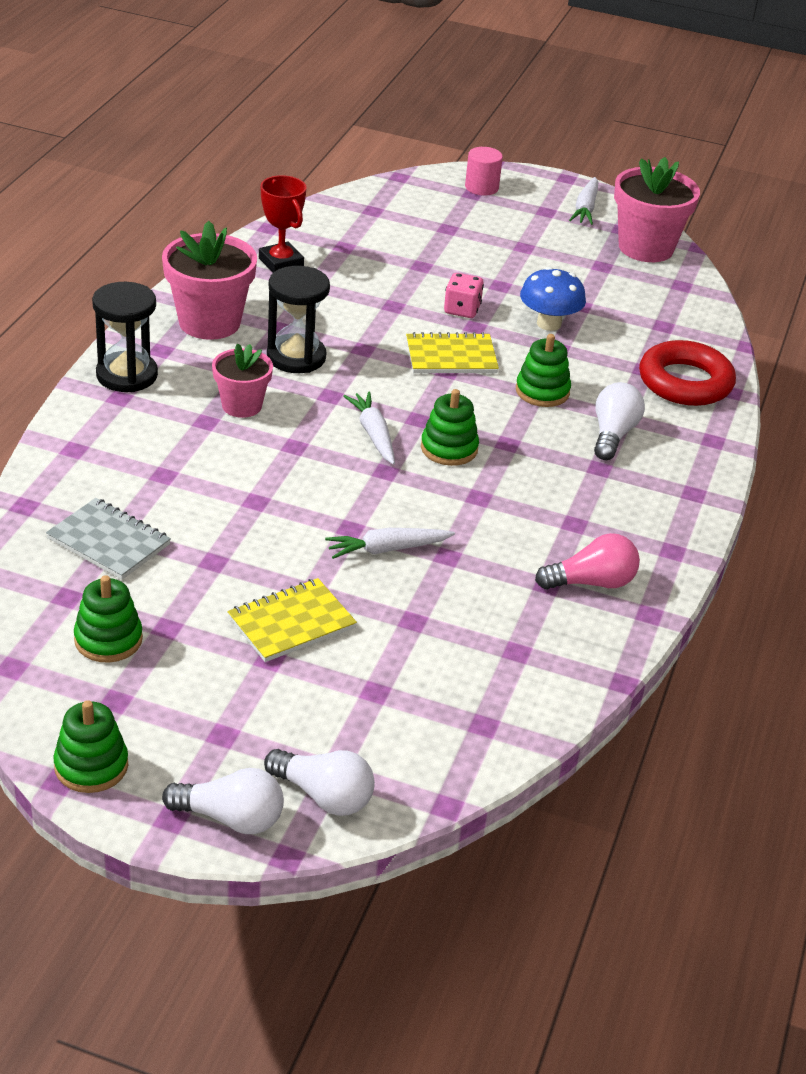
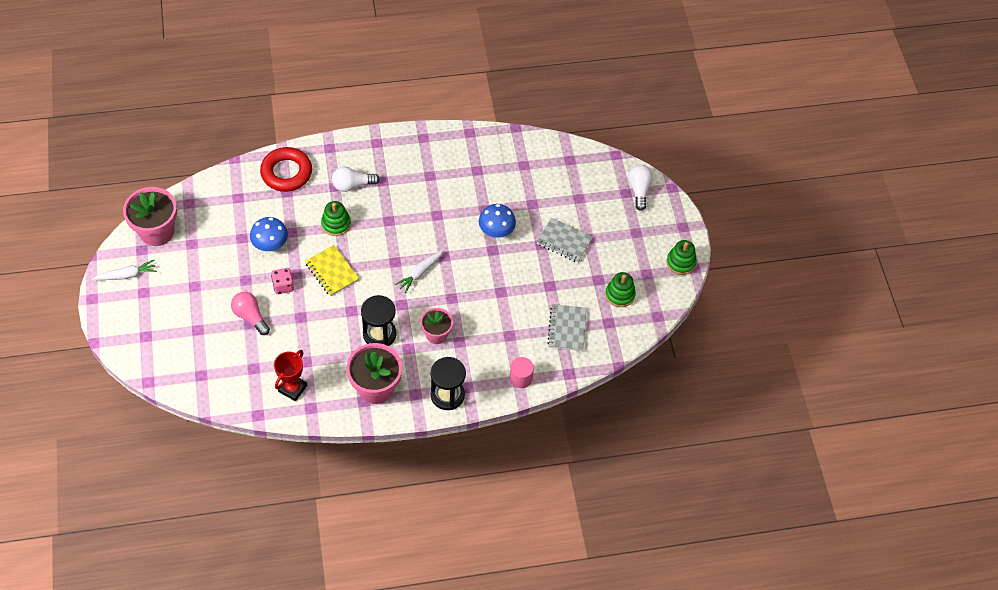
camera: 120 degrees left, 20 degrees up
white light bulb [162,768,284,834] -> none
yellow notebook [228,578,357,662] -> grey notebook [537,218,593,263]
white carrot [325,528,455,559] -> blue mushroom [479,204,516,238]
green stacking toy [421,389,479,466] -> none
pink cylinder [465,147,503,196] -> pink cylinder moved to [510,357,534,388]
pink light bulb [535,533,640,590] -> pink light bulb moved to [231,292,270,335]

